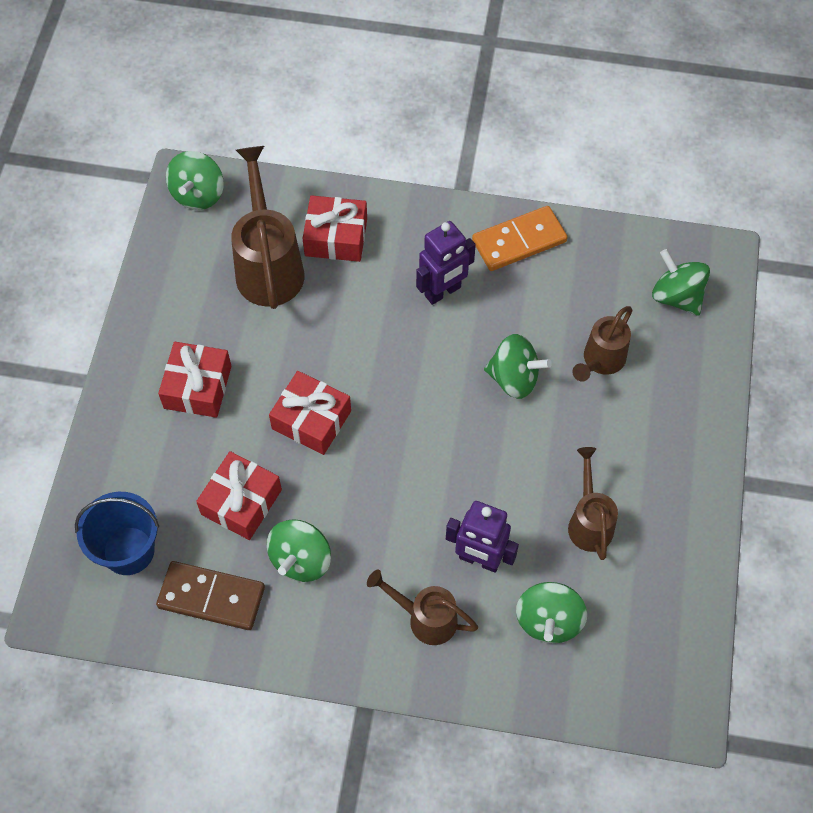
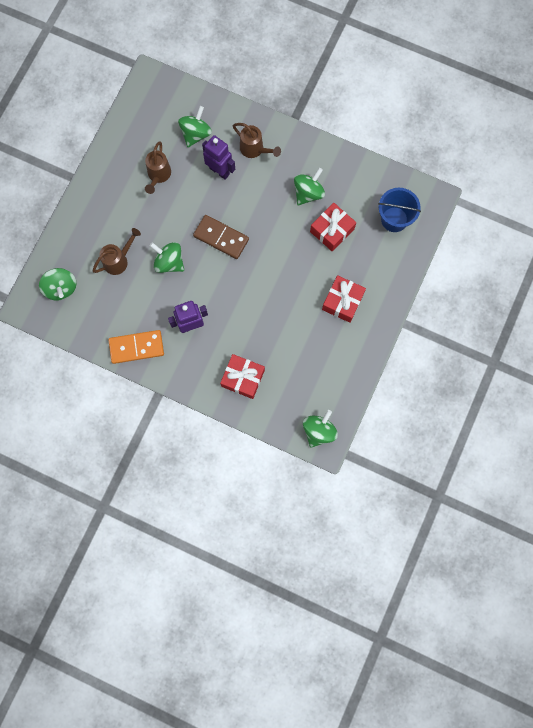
camera: 165 degrees left, 15 degrees up
brown domino [156,561,265,630] -> brown domino moved to [193,215,249,259]
brown watering can [231,146,305,309] -> none
red gift [269,371,351,455] -> none

